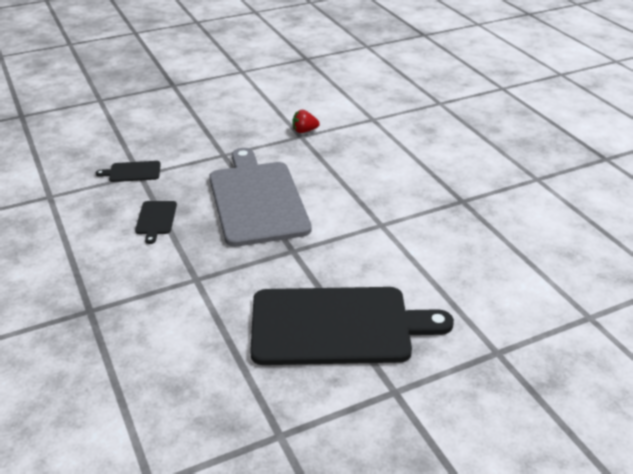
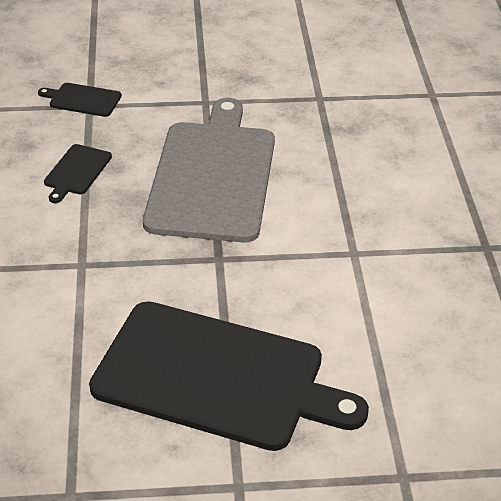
camera: 20 degrees right, 5 degrees up
red strawberry [292,110,320,133] -> none

